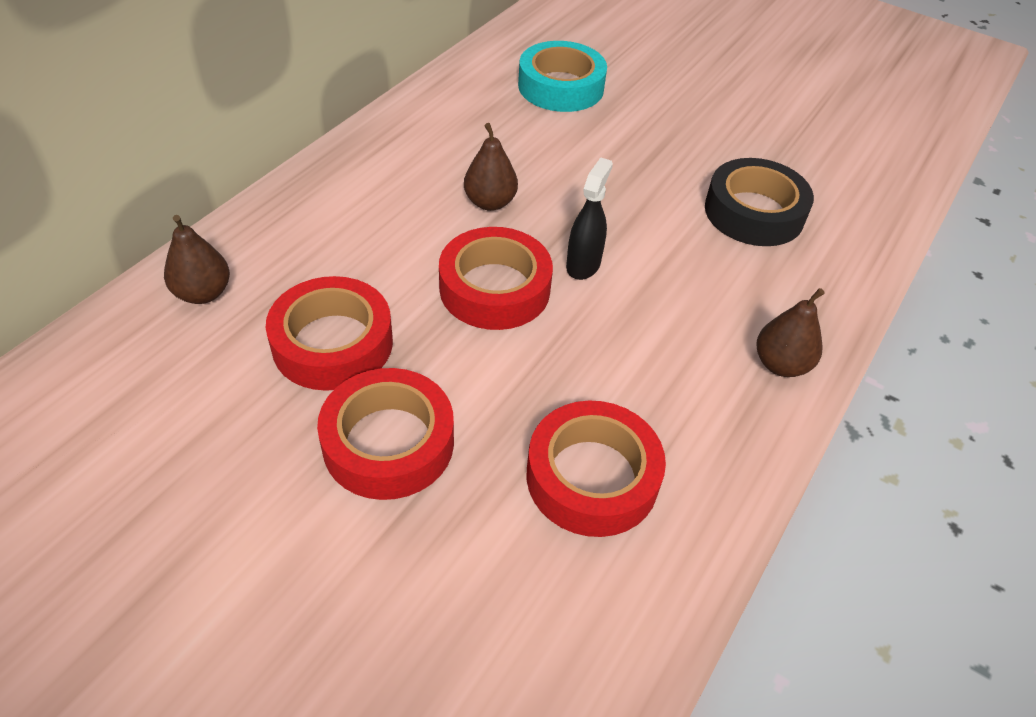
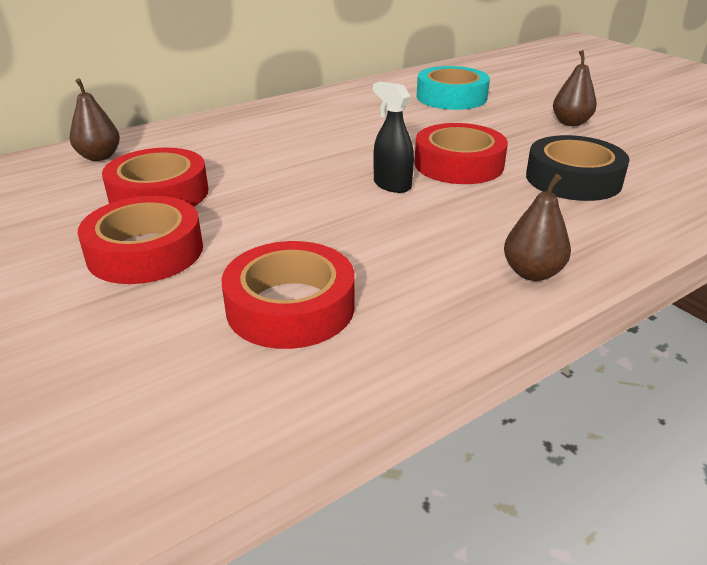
camera: 25 degrees right, 15 degrees down
red tape [439,227,553,330] -> red tape moved to [414,123,508,184]
brown pear [464,123,518,211] -> brown pear moved to [553,50,597,126]
black spray bottle [566,157,613,280] -> black spray bottle turned 90 degrees counterclockwise [373,82,414,193]

